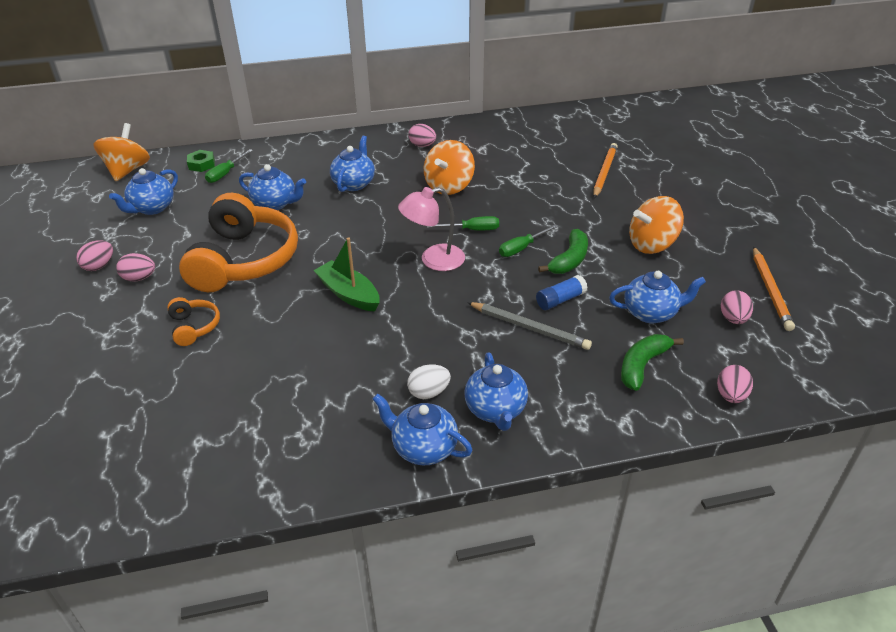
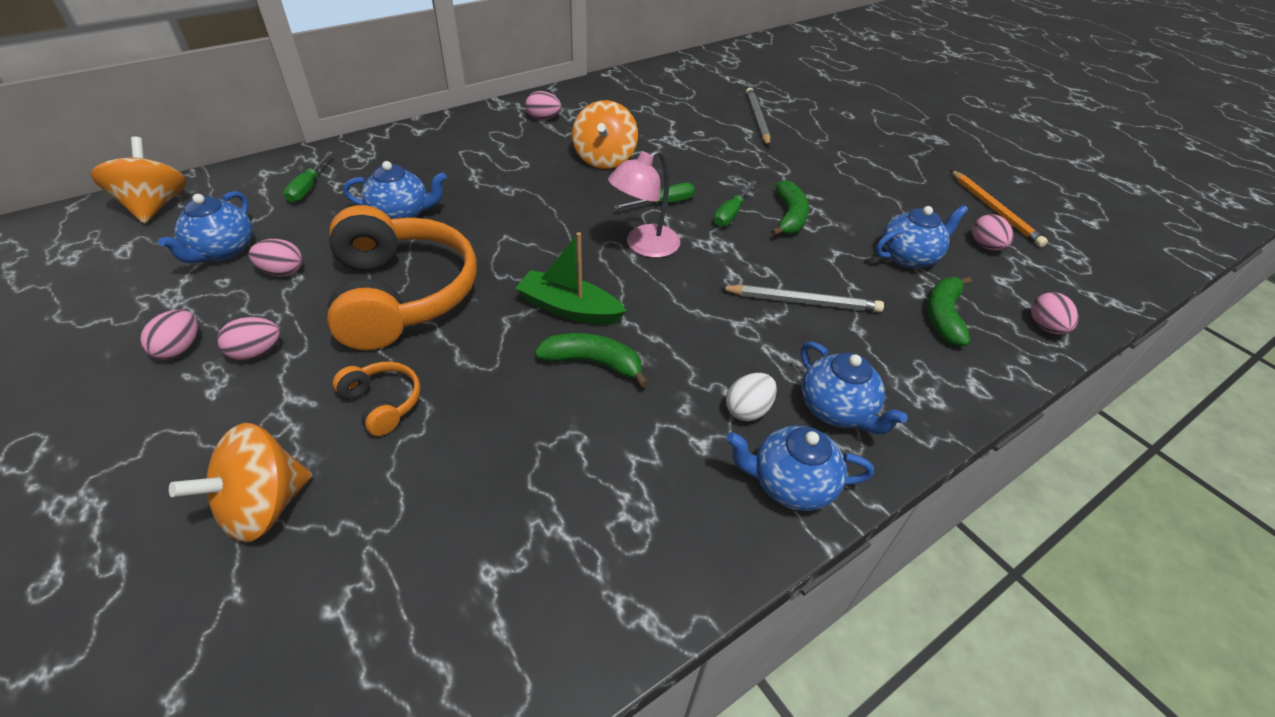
camera: 25 degrees left, 5 degrees up
green nut [187,150,215,172] -> none
blue teapot [330,136,375,192] -> none
blue glue stick [536,275,588,310] -> none
orange pencil [593,143,618,198] -> grey pencil [746,88,770,147]
orange spinning top [629,196,684,254] -> orange spinning top moved to [169,423,312,542]
none -> pink egg [249,239,303,277]
none -> green banana [535,333,649,387]

